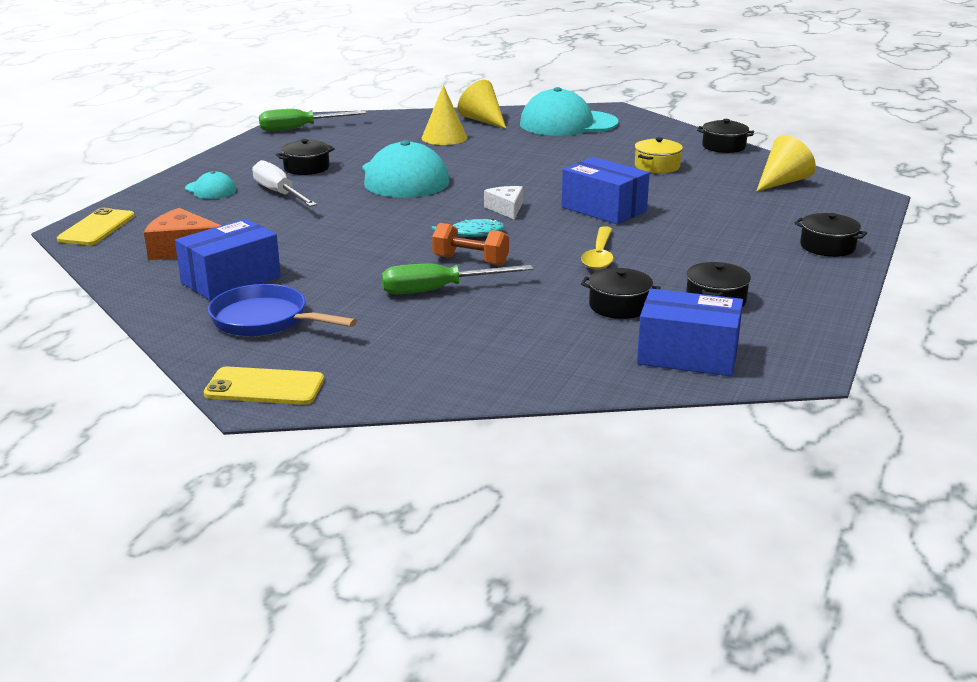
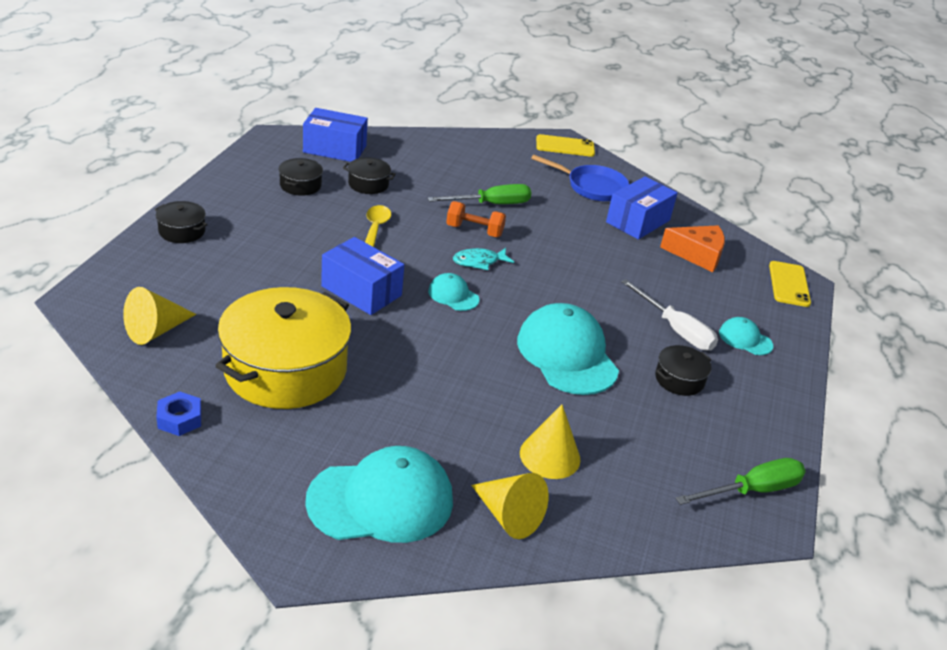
camera: 170 degrees right, 10 degrees up
white cheese [484,186,523,220] -> turquoise cap [428,273,479,311]
yellow pot [635,137,683,173] -> yellow pot [215,287,352,409], size x2.28
black pot [697,119,754,153] -> blue nut [156,391,202,436]

